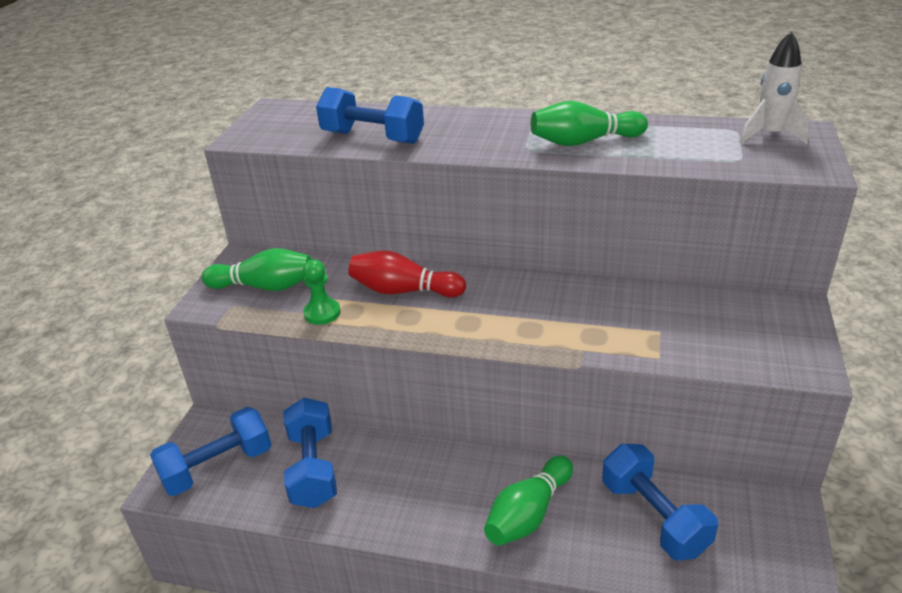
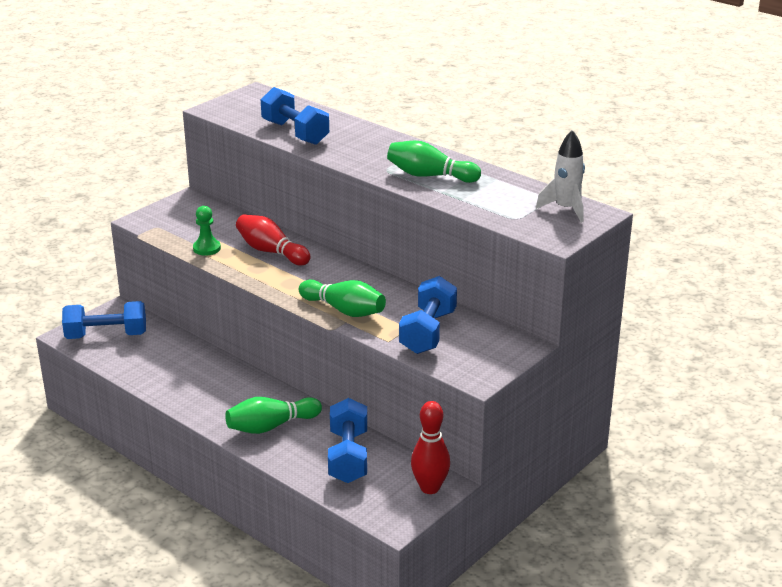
camera: 25 degrees right, 5 degrees down
green bowling pin [202,248,312,291] -> green bowling pin moved to [299,280,386,317]
blue dumbbell [284,398,337,508] -> blue dumbbell moved to [399,276,457,354]
none -> red bowling pin [411,401,450,494]

